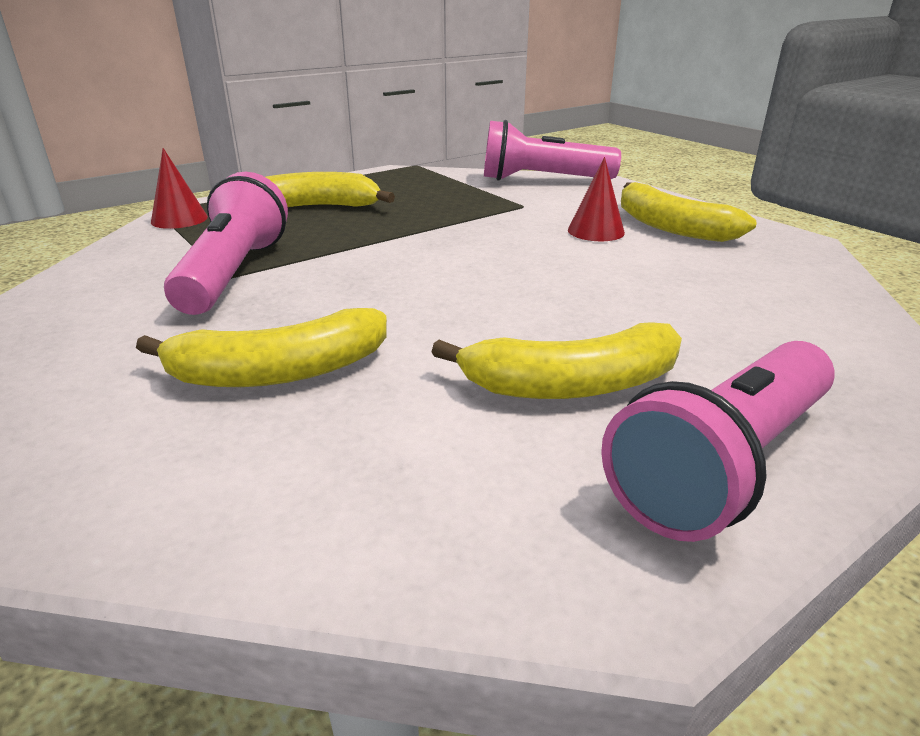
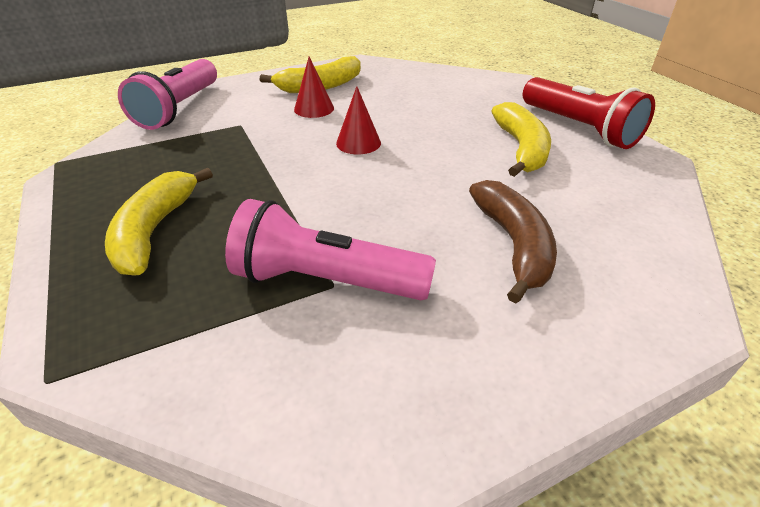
camera: 80 degrees left, 10 degrees up
yellow banana [136,308,387,387] -> brown banana [469,180,557,303]
red cone [151,148,208,229] -> red cone moved to [336,86,381,154]
pink flashlight [601,341,835,542] -> red flashlight [523,77,655,149]

